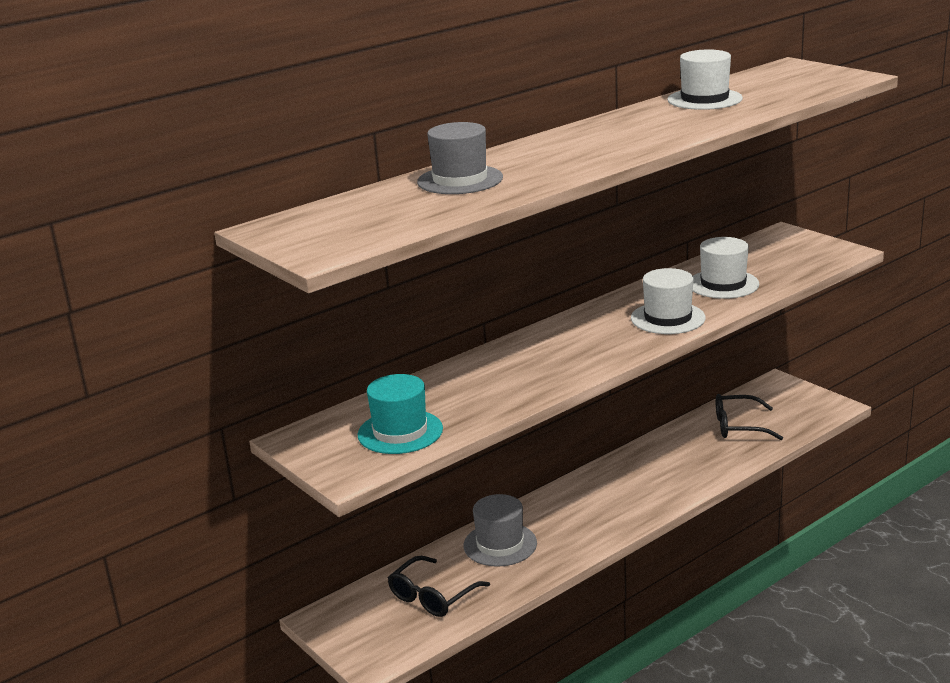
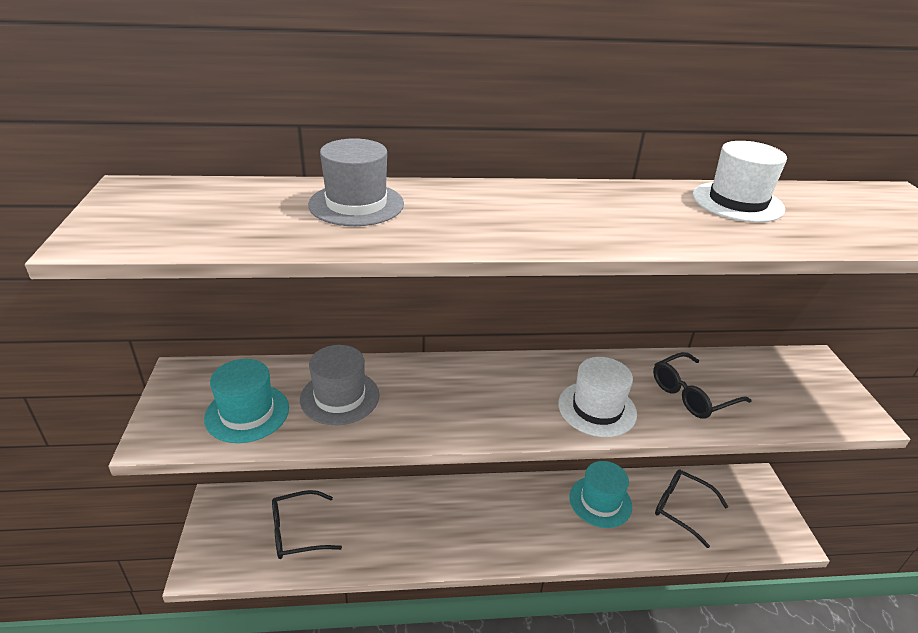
camera: 30 degrees right, 10 degrees up
grey hat [463,494,537,567] -> grey hat moved to [300,345,379,425]
white hat [693,237,759,299] -> black glasses [653,352,752,419]
none -> turquoise hat [569,461,632,528]

